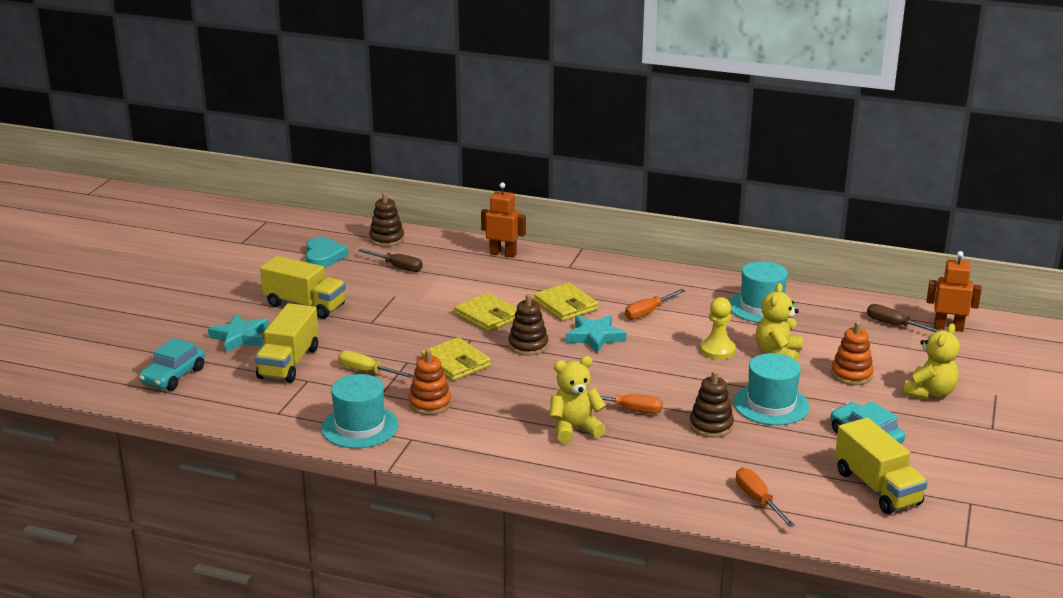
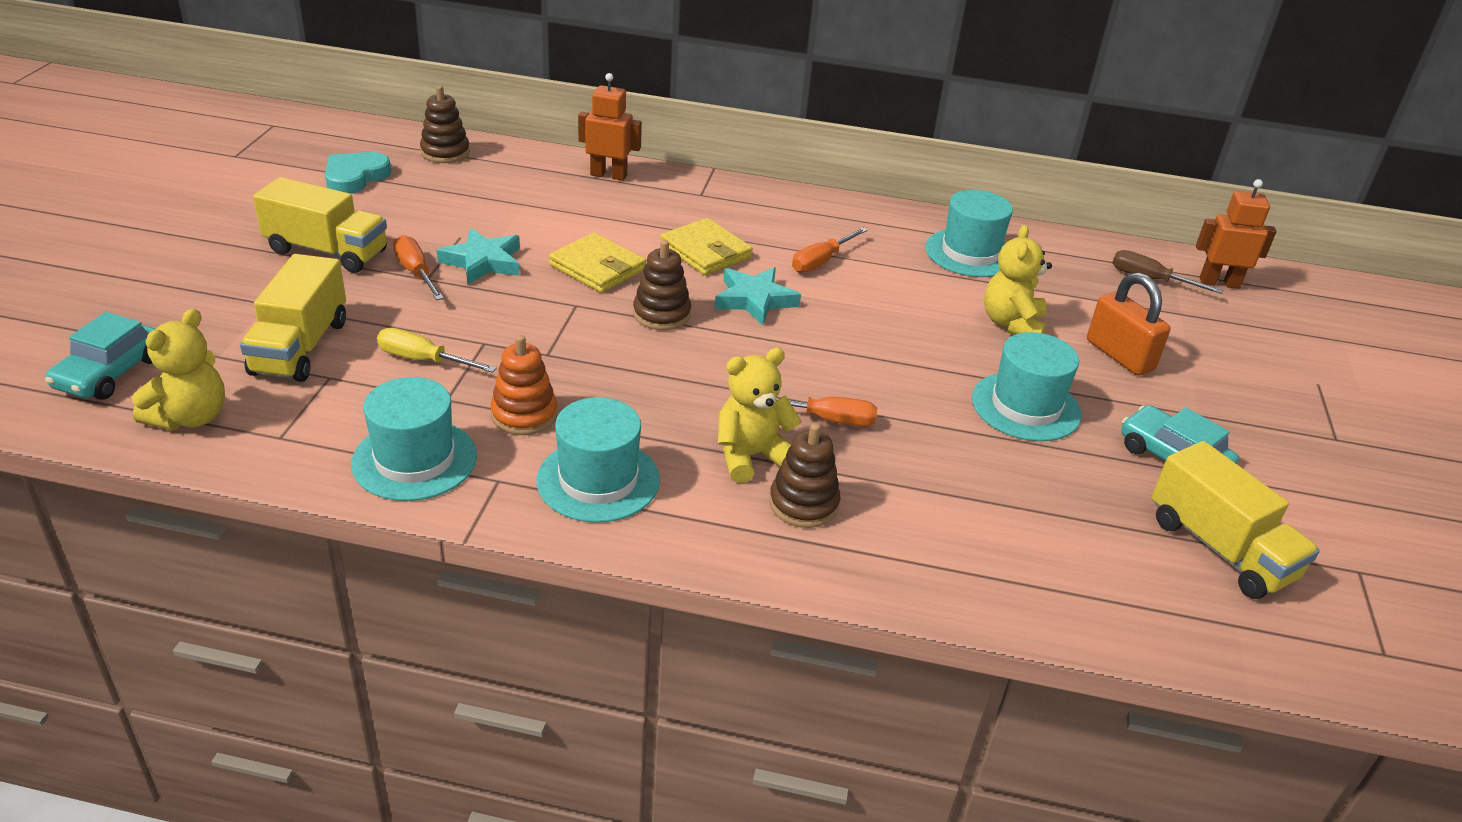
camera: 10 degrees left, 10 degrees up
turquoise star [208,314,269,353] -> turquoise star moved to [437,228,520,285]
turquoise heart [306,237,348,268] -> turquoise heart turned 135 degrees counterclockwise [325,152,391,194]
brown screwdriver [358,249,423,272] -> none
yellow wallet [421,337,491,381] -> none
brown stacking toy [689,370,734,438] -> brown stacking toy moved to [769,423,840,528]
yellow pawn [700,297,736,360] -> none
orange screwdriver [736,468,795,527] -> orange screwdriver moved to [393,235,444,300]
orange stacking toy [831,321,874,385] -> orange padlock [1087,273,1170,376]
yellow teddy bear [903,324,960,399] -> yellow teddy bear moved to [132,309,225,430]
none -> turquoise hat [537,397,660,523]

